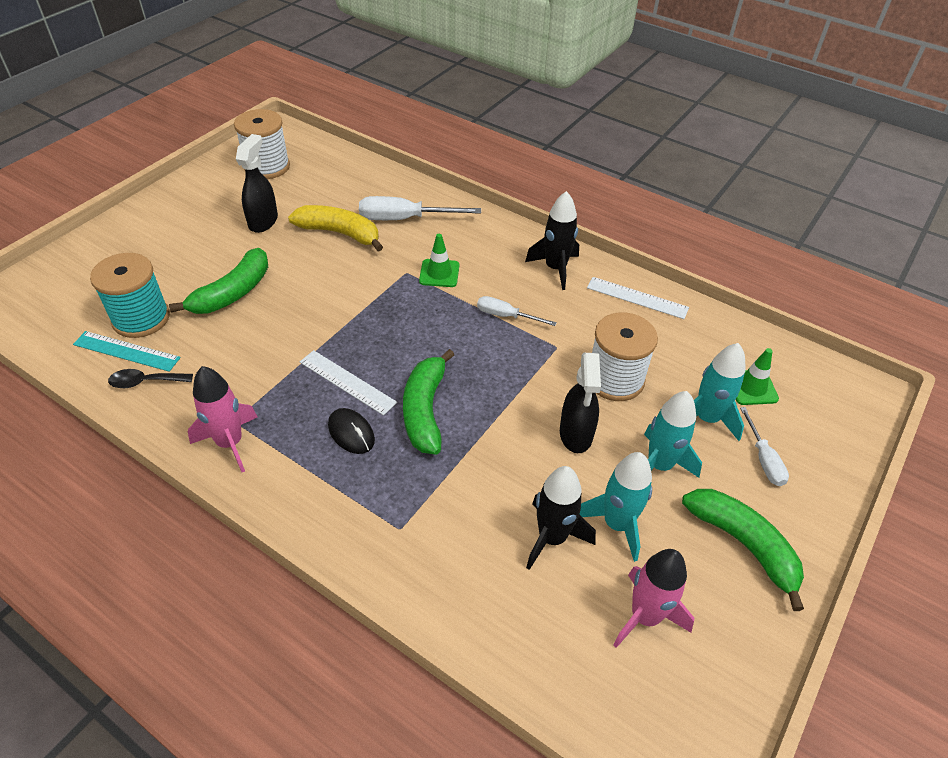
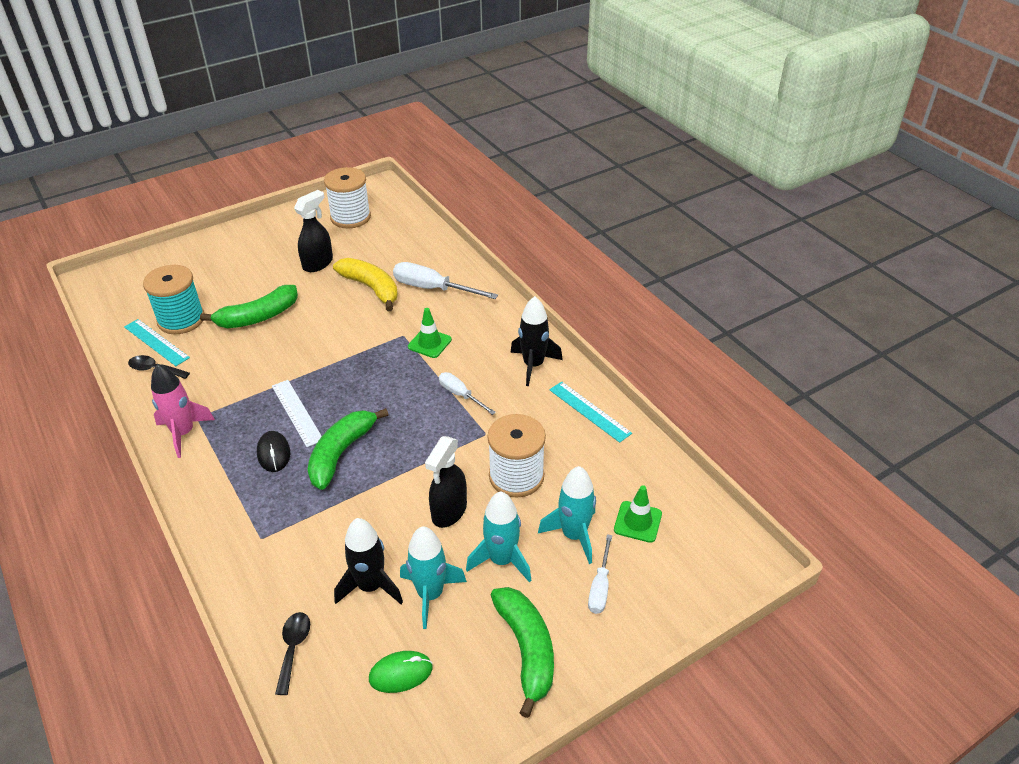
camera: 25 degrees right, 5 degrees down
white ruler [587,277,689,319] -> turquoise ruler [549,381,632,443]
pink rocket [613,549,694,648] -> green mouse [369,651,432,693]
none -> black spoon [275,612,310,695]

